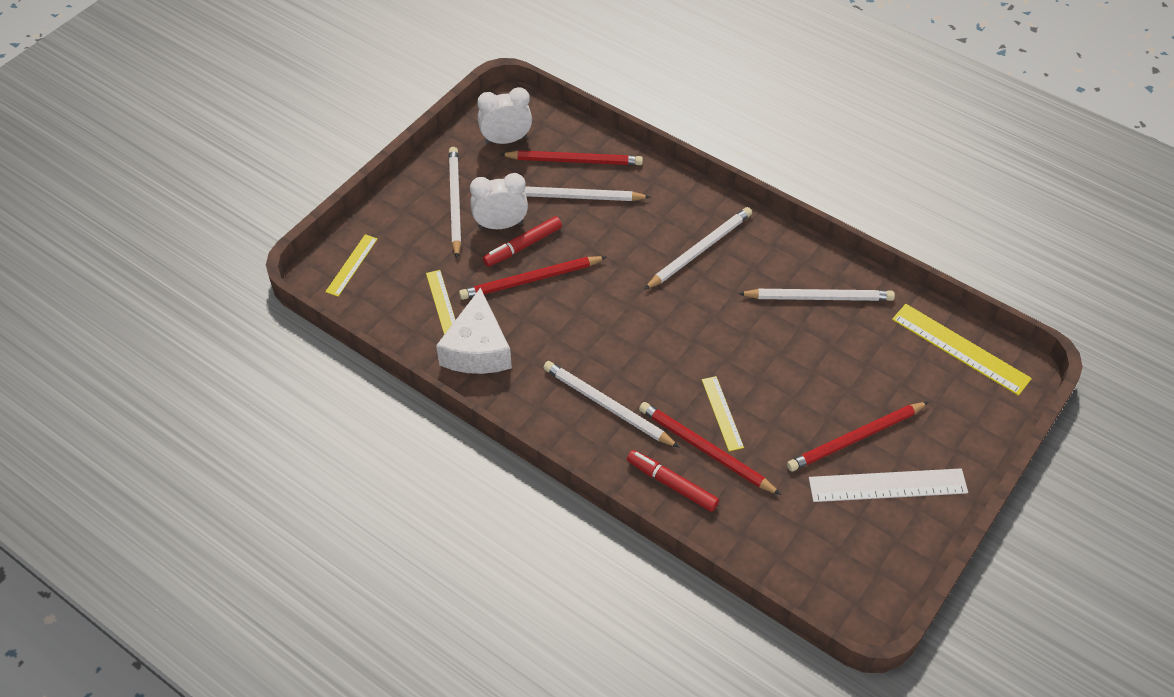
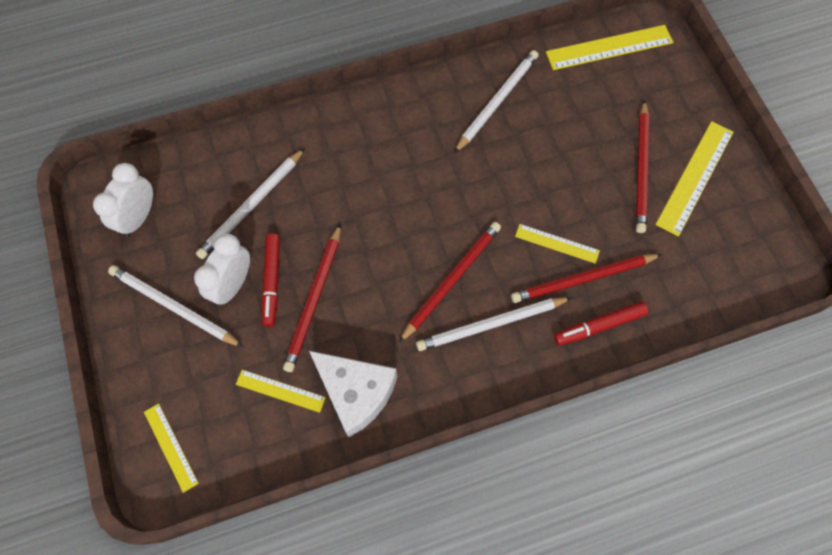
camera: 55 degrees left, 15 degrees up
red pencil [500,150,643,165] -> red pencil moved to [399,222,501,343]
white pencil [644,207,752,290] -> none
white ruler [809,468,968,502] -> yellow ruler [655,121,734,237]

